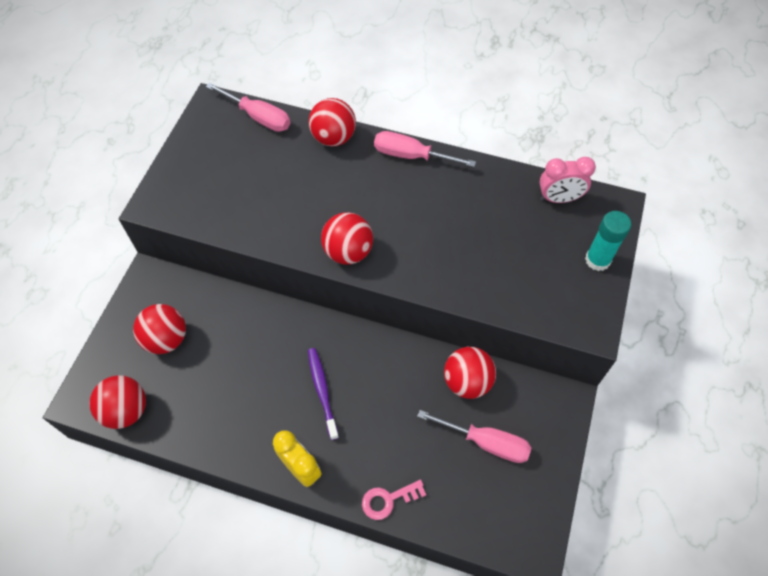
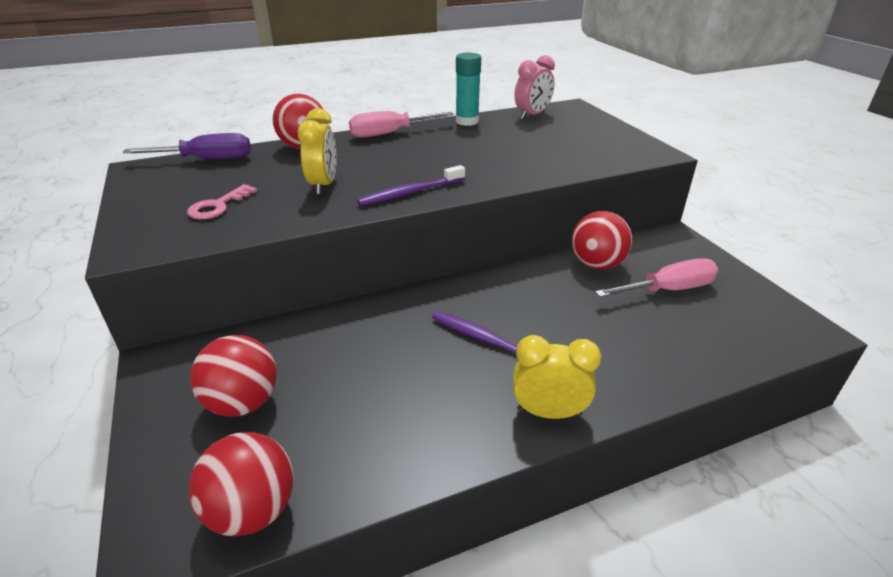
camera: 40 degrees left, 25 degrees down
pink screwdriver [206,83,290,132] -> purple screwdriver [123,133,251,159]
red ball [321,212,373,264] -> purple toothbrush [357,165,465,206]
pink key [362,480,426,520] -> pink key moved to [187,184,257,220]
turquoise glue stick [585,211,631,271] -> turquoise glue stick moved to [456,53,481,126]
none -> yellow clock [298,108,337,195]

